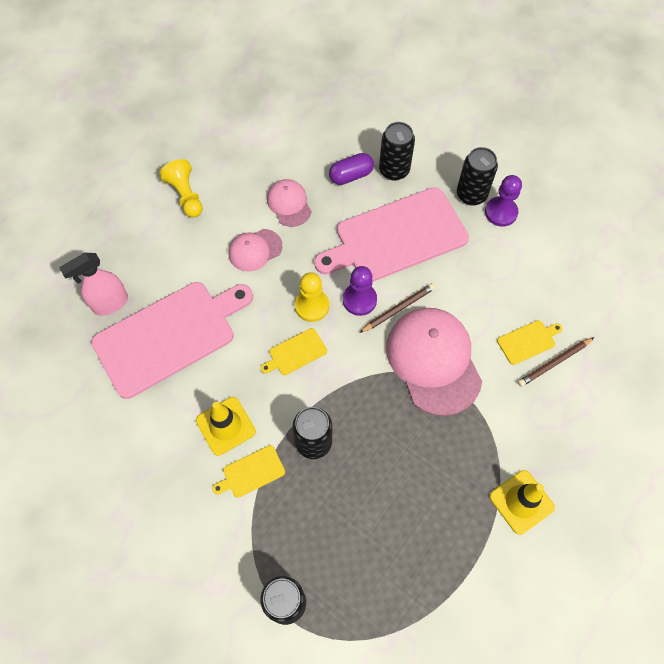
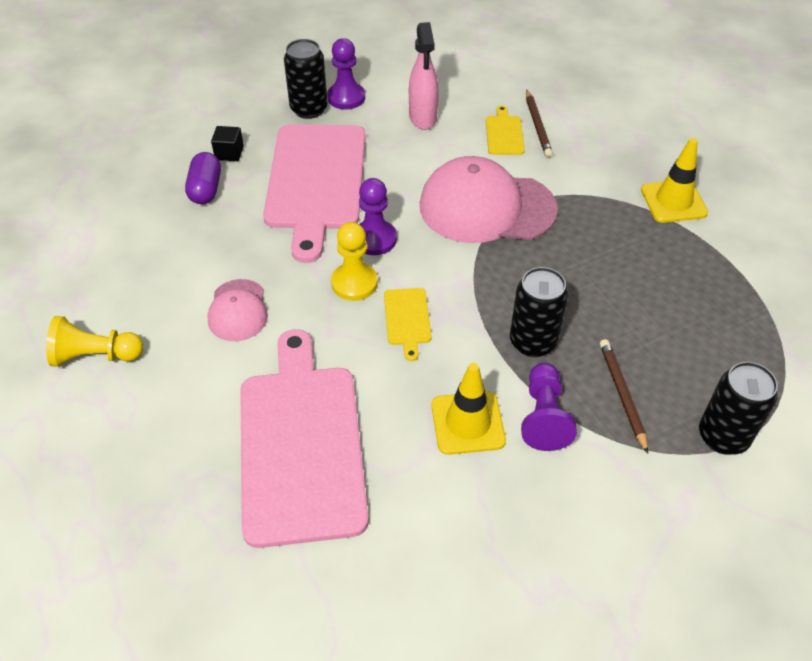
camera: 65 degrees left, 15 degrees down
pink spray bottle [59,253,128,316] -> pink spray bottle moved to [409,22,439,130]
yellow cutting board [212,445,285,498] -> purple pawn [521,363,577,451]
pink cap [267,179,311,227] -> none
brown pencil [359,283,435,333] -> brown pencil moved to [600,339,648,454]
black can [379,122,415,181] -> black cube [211,126,244,161]

